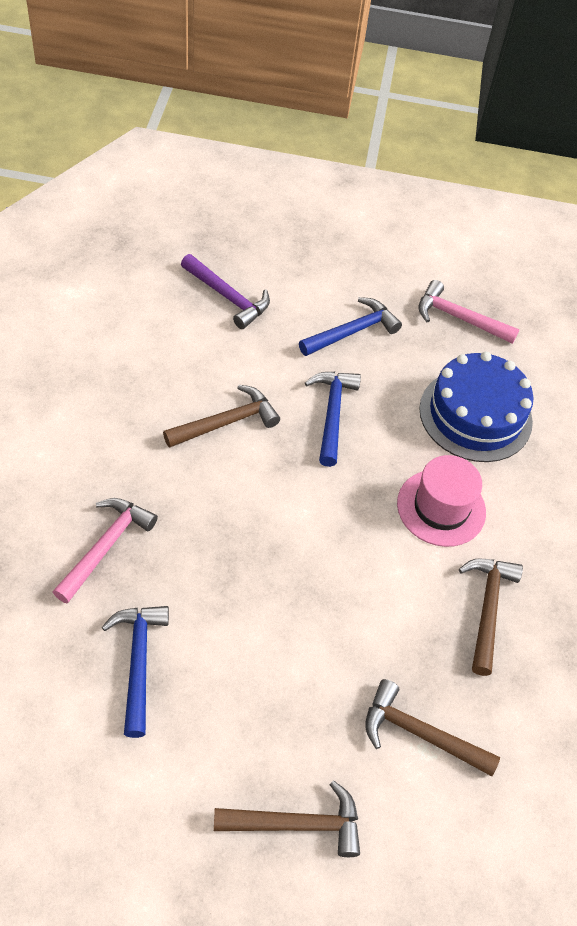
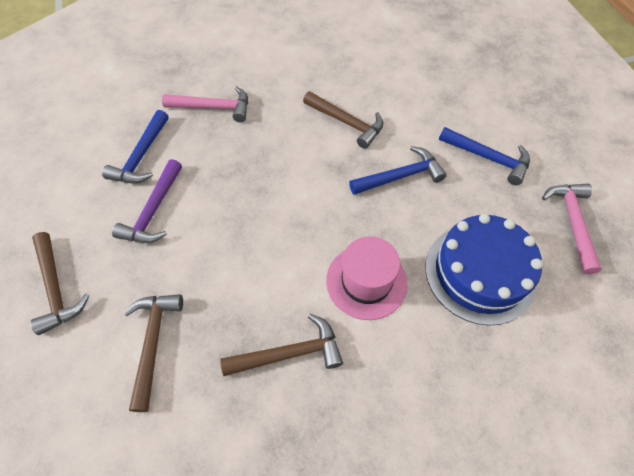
camera: 70 degrees right, 5 degrees up
blue hammer [102,606,169,738] -> blue hammer turned 135 degrees clockwise [102,110,169,183]
purple hammer [181,254,270,329] -> purple hammer moved to [112,159,182,243]

